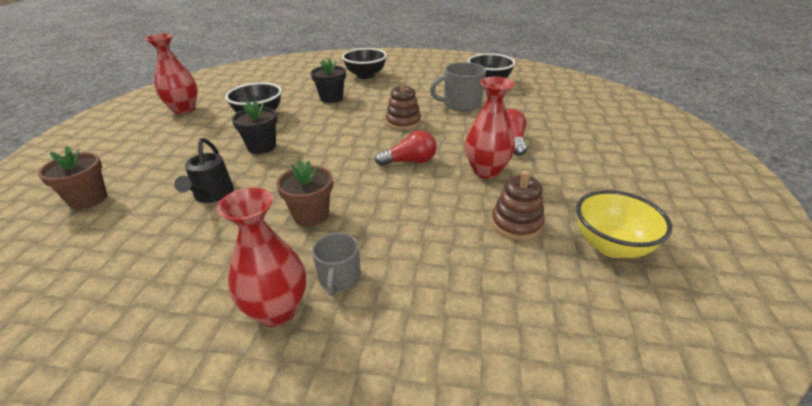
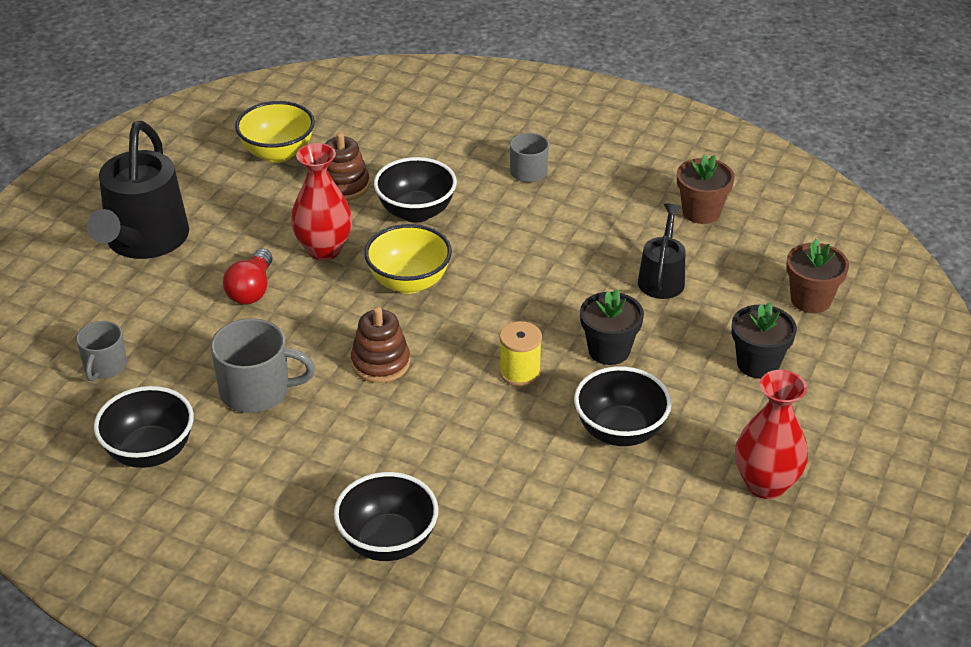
camera: 165 degrees left, 5 degrees up
red vase [217,187,306,327] -> none
brown flower pot [276,160,333,227] -> brown flower pot moved to [677,154,735,224]
black flower pot [311,58,346,103] -> black flower pot moved to [732,302,797,379]
red light bulb [375,130,437,166] -> yellow bowl [364,224,452,294]
none -> grey mug [76,321,127,381]
none -> black watering can [87,121,189,259]
none -> black bowl [374,157,457,223]
none -> yellow spool [499,321,542,386]

